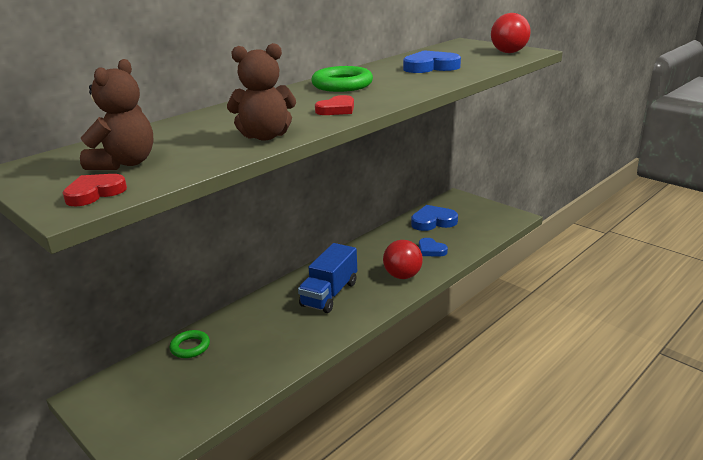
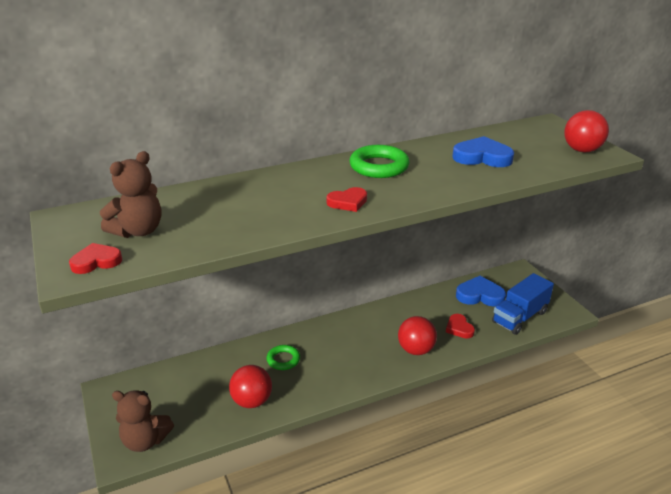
camera: 20 degrees right, 5 degrees up
green ring [169,330,210,358] -> green ring moved to [266,345,300,370]
brown teddy bear [227,43,296,140] -> brown teddy bear moved to [112,390,174,452]
blue truck [298,243,357,313] -> blue truck moved to [492,273,554,335]
blue heart [419,238,448,257] -> red heart [446,314,475,339]
none -> red ball [229,365,272,408]

